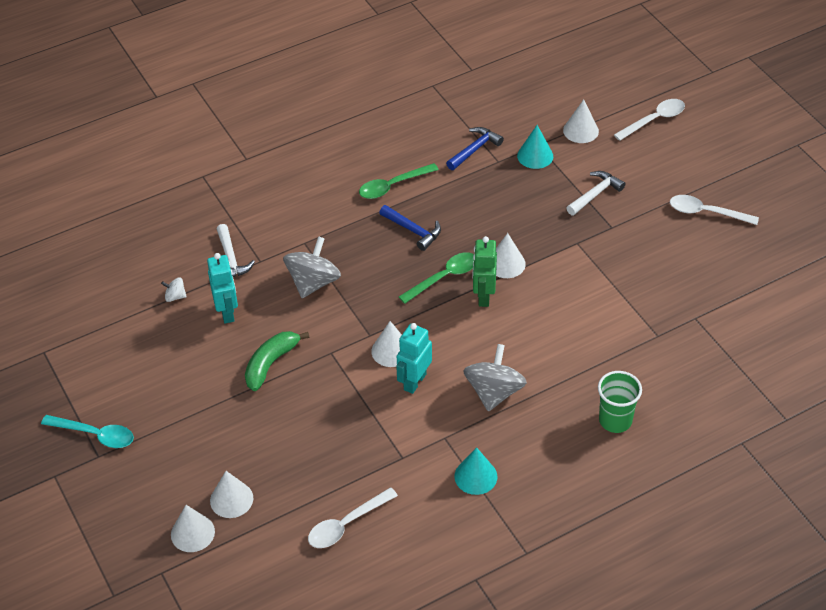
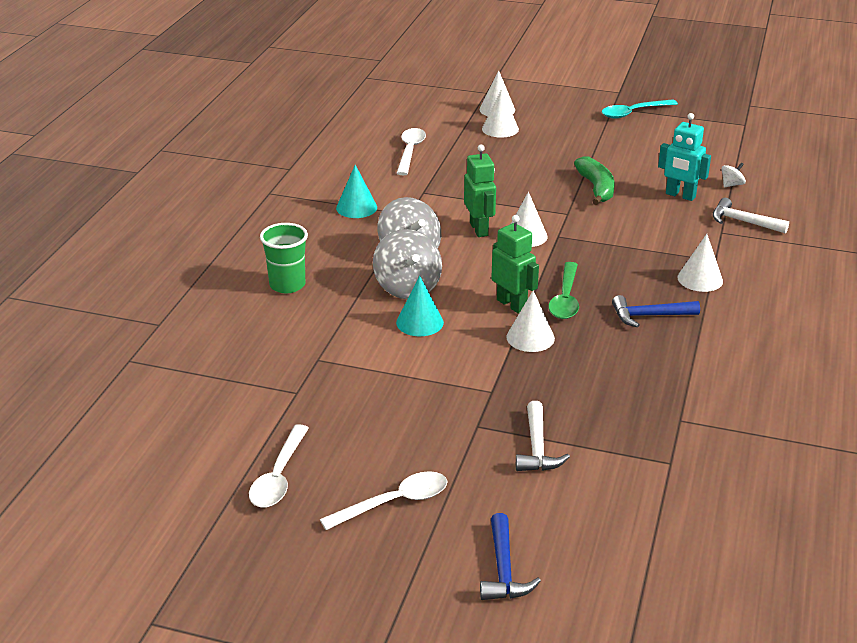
camera: 135 degrees right, 15 degrees down
grey spinning top [283,236,341,298] -> grey spinning top moved to [373,229,442,299]
green spoon [359,163,439,199] -> none
turquoise robot [396,323,432,394] -> green robot [464,145,496,237]
blue hammer [446,127,504,170] -> blue hammer moved to [480,513,541,600]
turquoise cone [517,125,553,169] -> turquoise cone moved to [396,276,444,336]
white cone [563,99,599,143] -> white cone moved to [678,234,723,292]
white spoon [614,99,685,141] -> white spoon moved to [249,424,309,507]

